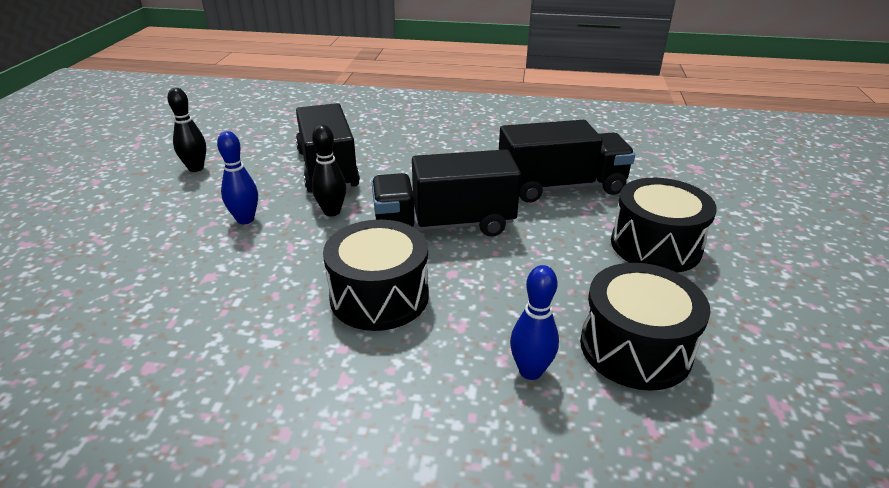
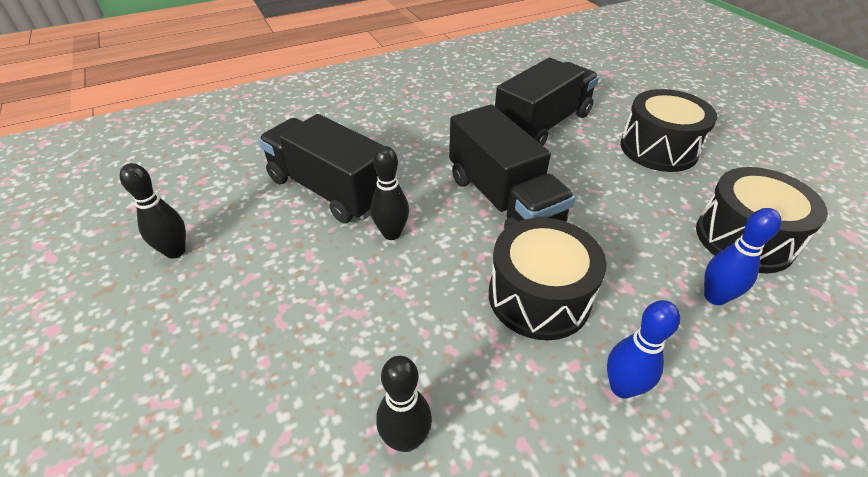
camera: 35 degrees left, 10 degrees up
blue bowling pin [217,131,258,224] -> blue bowling pin moved to [607,300,680,399]
black truck [372,149,521,237] -> black truck turned 75 degrees counterclockwise [449,105,575,229]
none -> black bowling pin [376,356,432,452]

